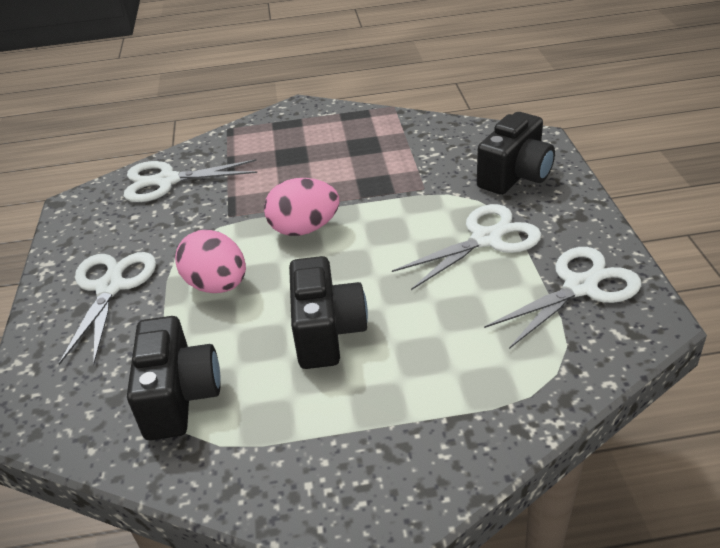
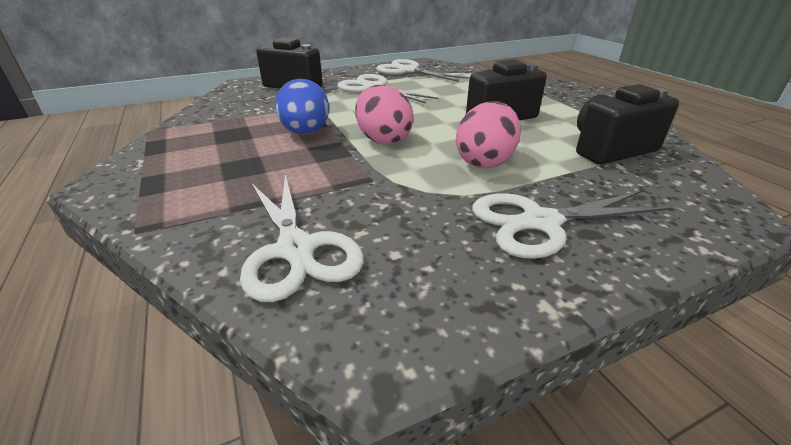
camera: 110 degrees left, 5 degrees down
none -> blue egg [275,79,329,135]

